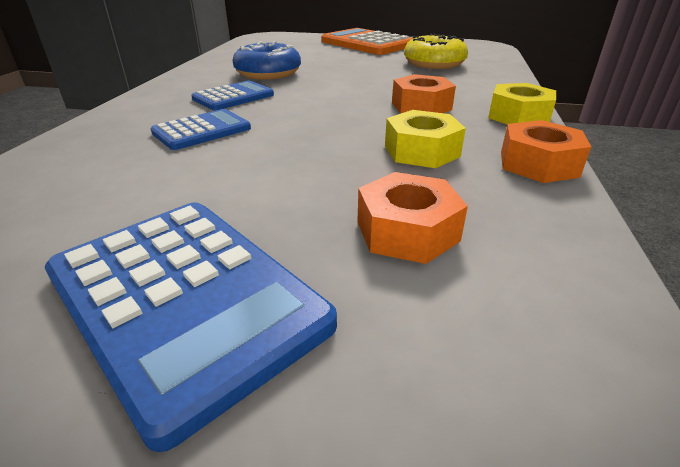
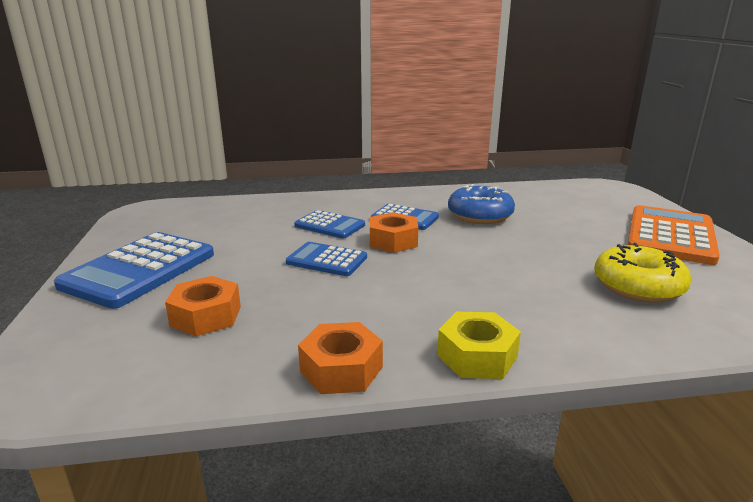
camera: 70 degrees right, 10 degrees down
yellow nut [385,110,466,168] -> none
orange nut [392,74,456,113] -> orange nut moved to [370,212,418,253]
none -> blue calculator [286,242,367,276]

